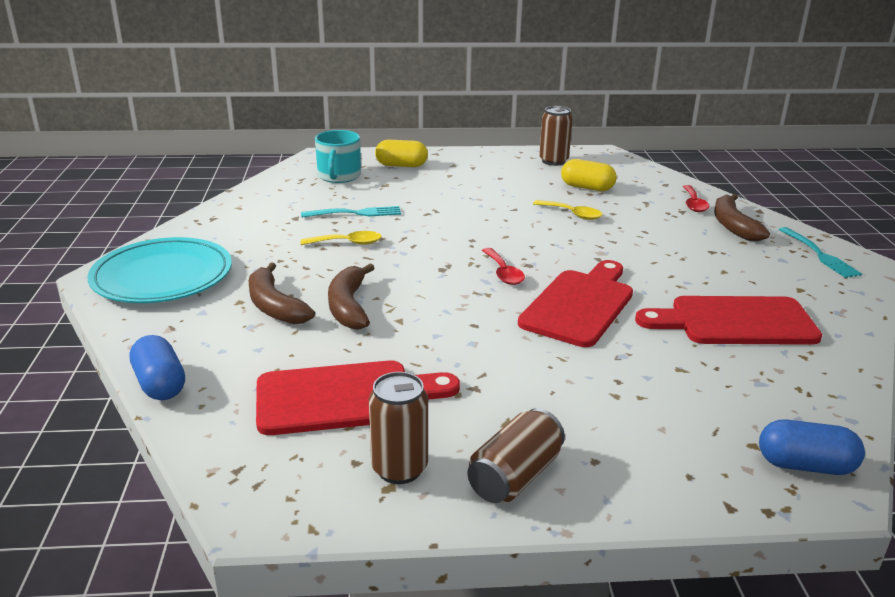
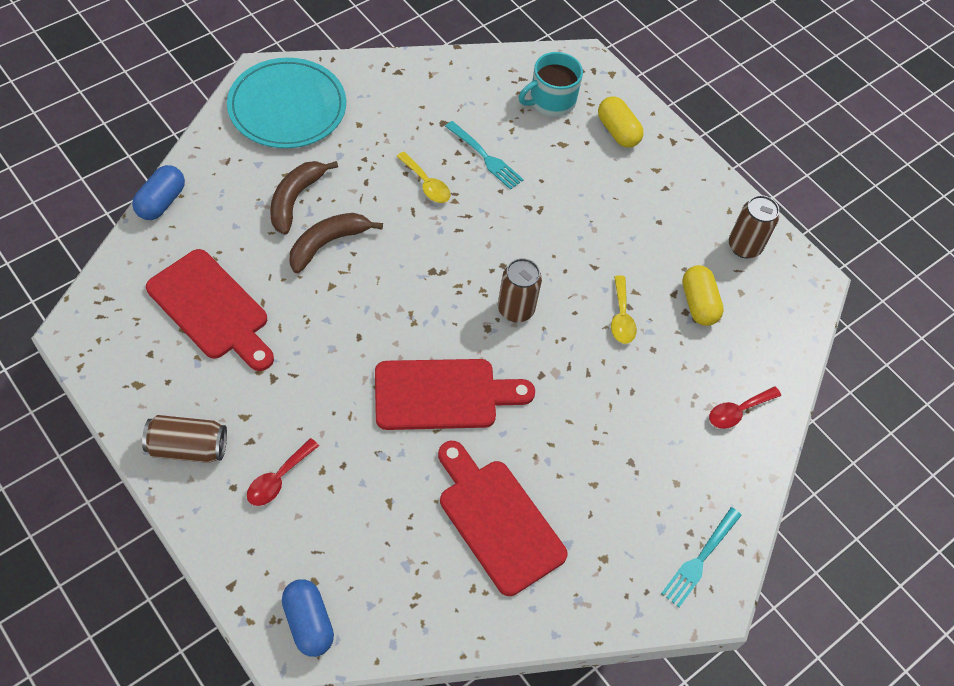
camera: 50 degrees right, 30 degrees up
brown can [369,372,428,484] -> brown can moved to [498,258,542,322]
red spoon [482,248,525,285] -> red spoon moved to [247,438,319,506]
brown banana [714,194,770,241] -> none

